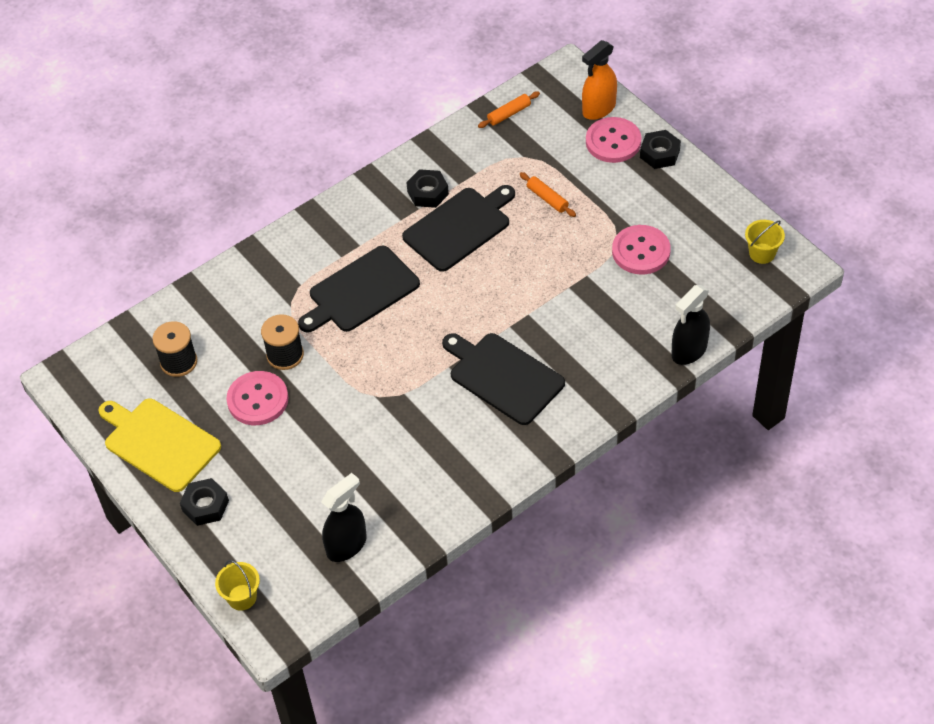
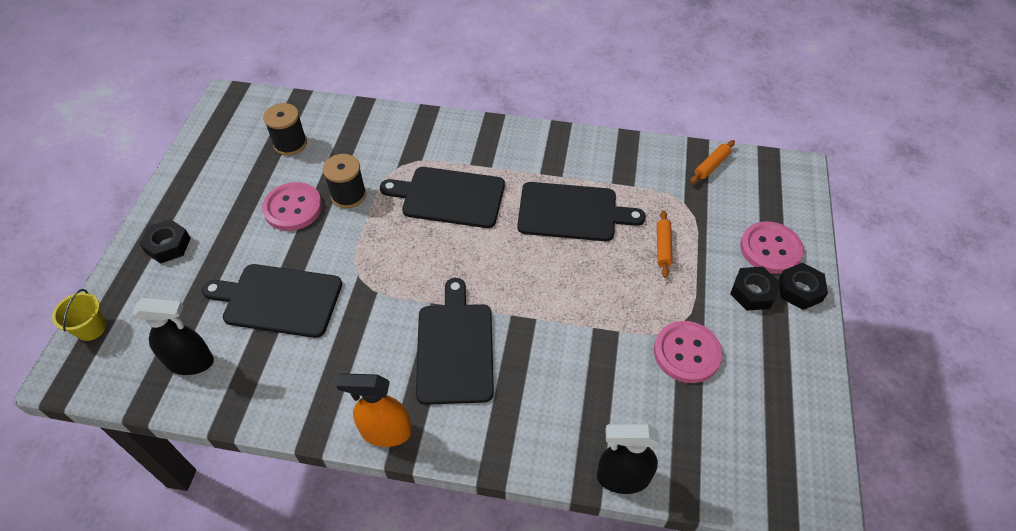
camera: 45 degrees right, 0 degrees up
yellow cutting board [98,399,221,492] -> none
black nut [406,169,449,208] -> black nut moved to [730,267,780,311]
orange rolling pin [478,91,540,128] -> orange rolling pin turned 60 degrees counterclockwise [690,140,735,184]
orange spray bottle [582,40,617,120] -> orange spray bottle moved to [336,373,411,447]
yellow bucket [745,220,785,264] -> none
none -> black cutting board [202,264,342,338]

